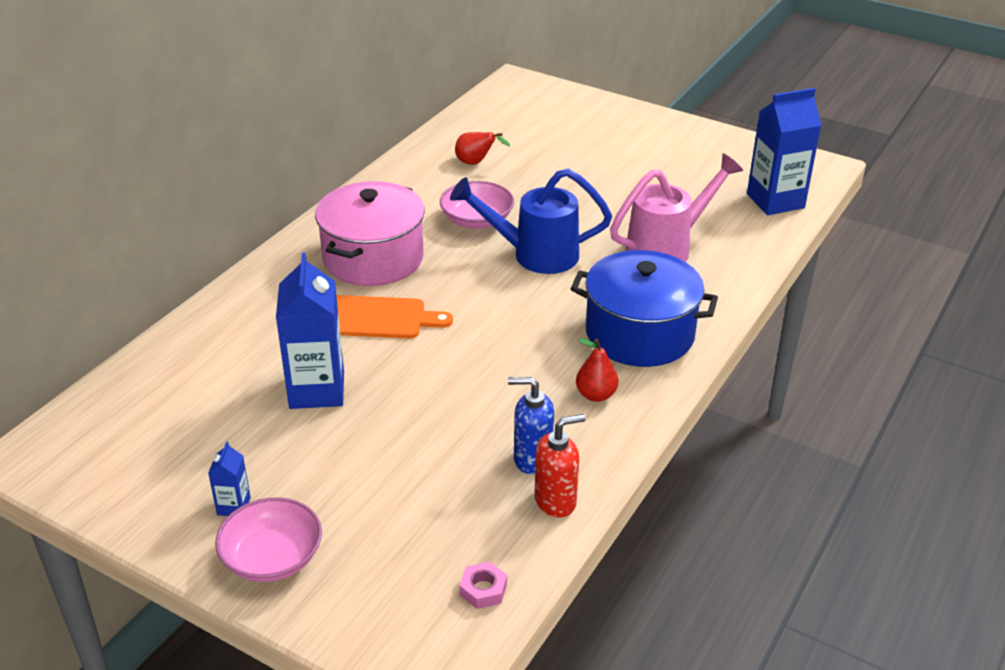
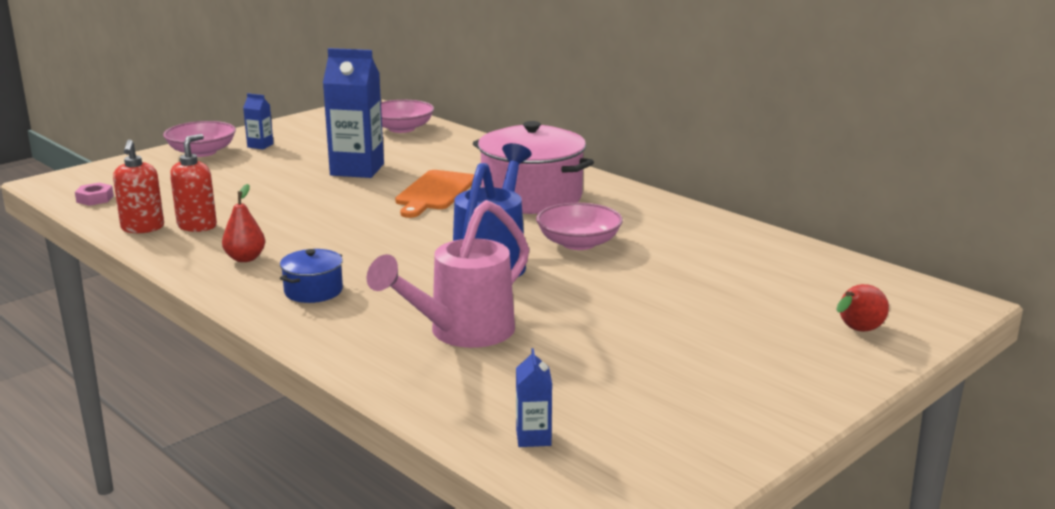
camera: 105 degrees right, 15 degrees down
red pear [455,132,510,165] -> red pear moved to [836,284,889,332]
blue soap dispenser [508,377,554,474] -> red soap dispenser [170,134,217,232]
blue pot [571,250,718,367] -> blue pot [280,249,343,303], size x0.47
pink watering can [610,153,743,262] -> pink watering can turned 60 degrees clockwise [367,200,529,348]
blue carton [747,88,821,215] -> blue carton [516,348,552,447], size x0.46
none -> pink bowl [381,100,434,133]

